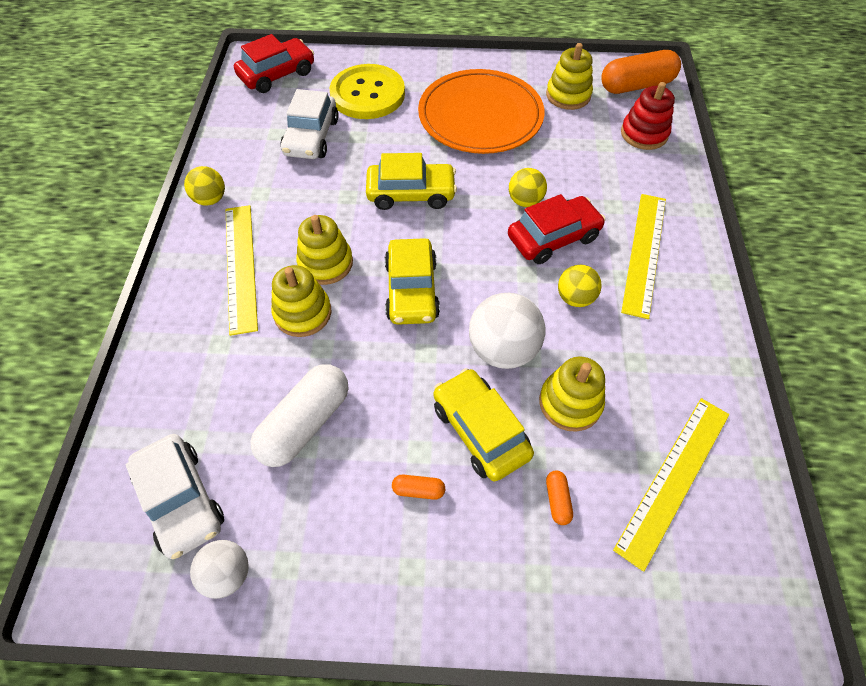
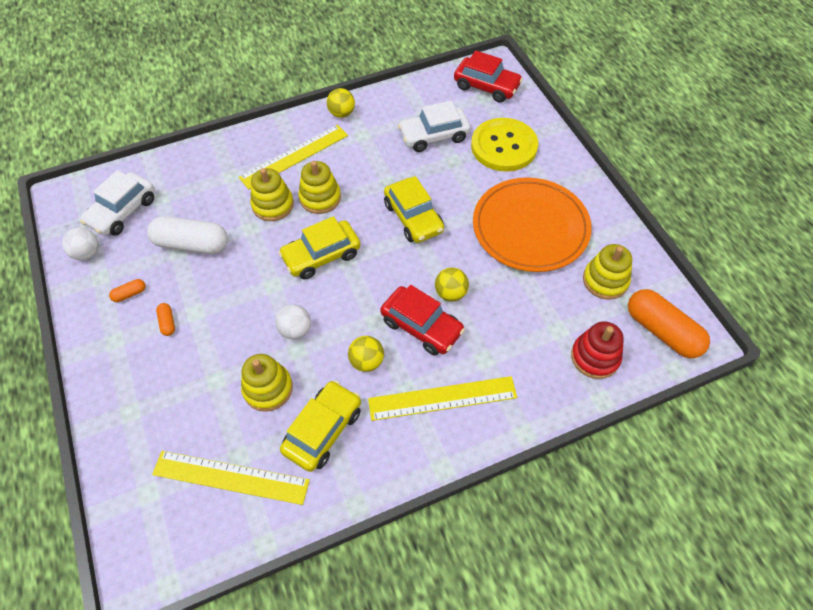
camera: 65 degrees right, 0 degrees up
yellow car [433,368,534,481] -> yellow car moved to [280,380,361,472]
white ball [469,293,545,369] -> white ball [275,304,311,340], size x0.60
orange capsule [546,470,573,525] -> orange capsule moved to [109,279,146,302]

